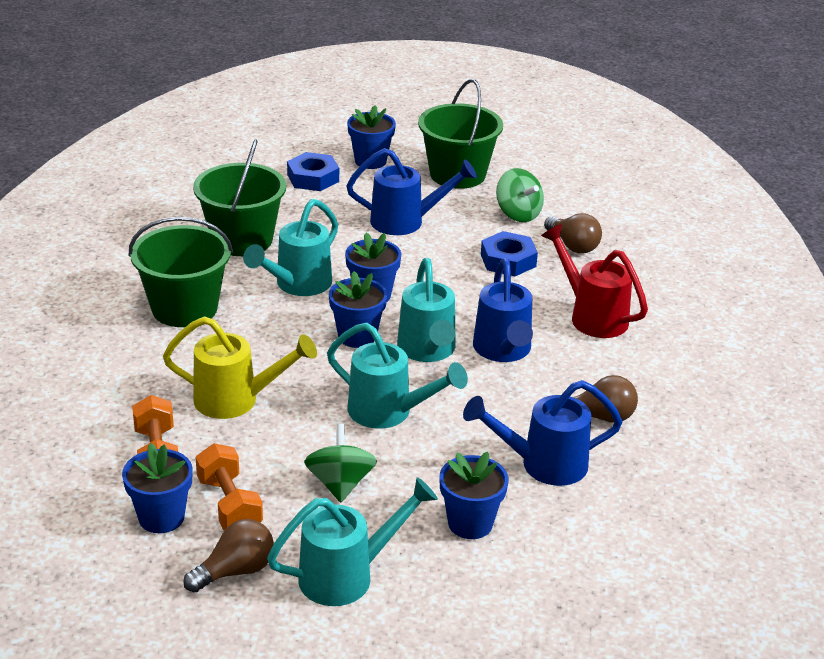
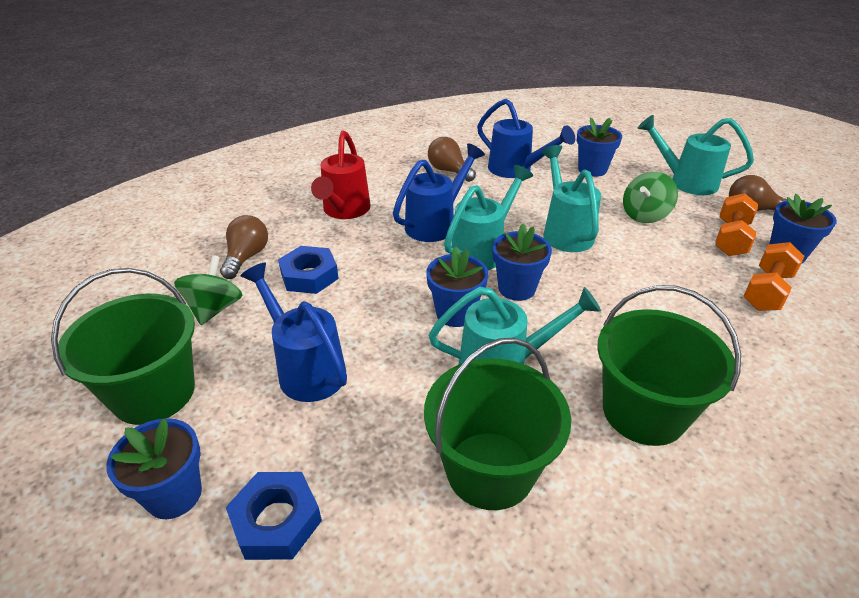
camera: 130 degrees left, 5 degrees up
yellow watering can [163,316,317,419] -> none

